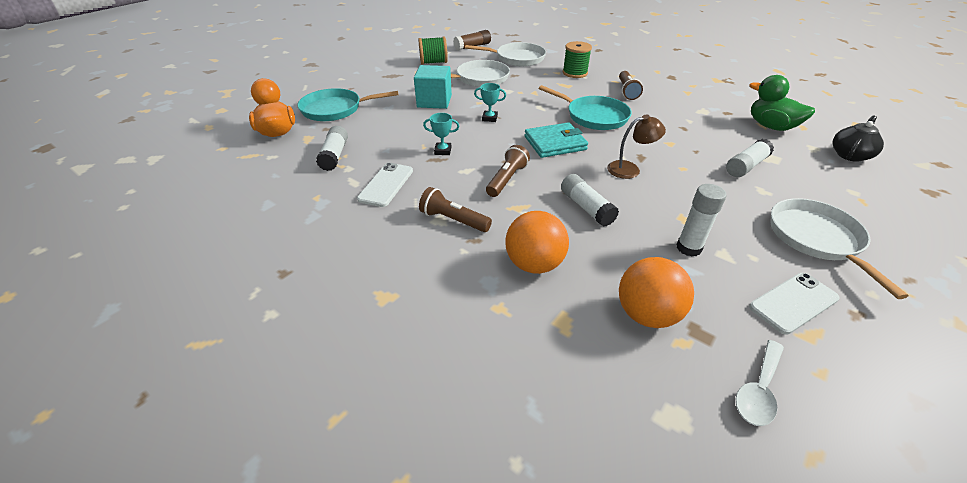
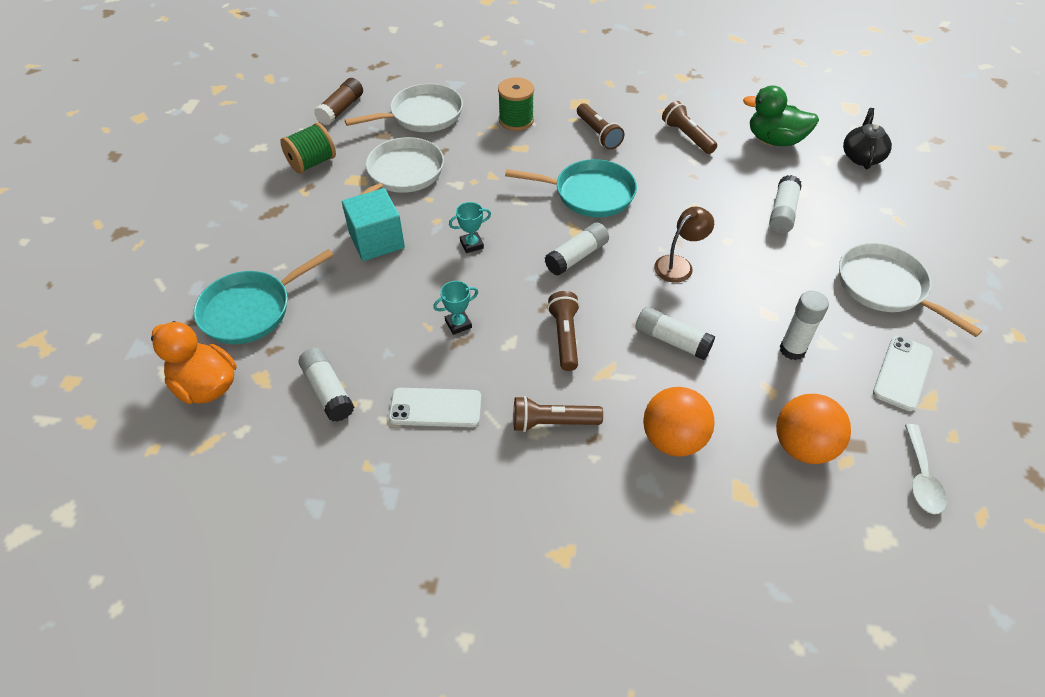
camera: 30 degrees left, 10 degrees up
white phone [357,163,413,207] -> white phone turned 75 degrees counterclockwise [389,388,481,427]
turquoise wallet [525,122,588,158] -> white glue stick [545,222,609,276]
none -> brown flashlight [662,101,717,154]

